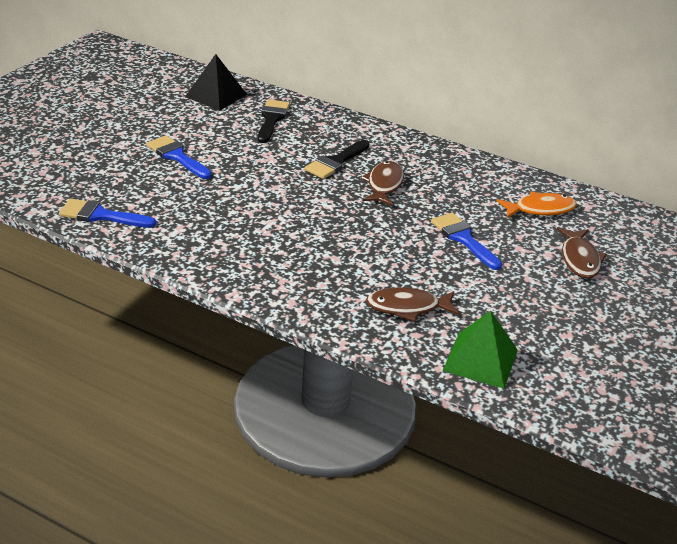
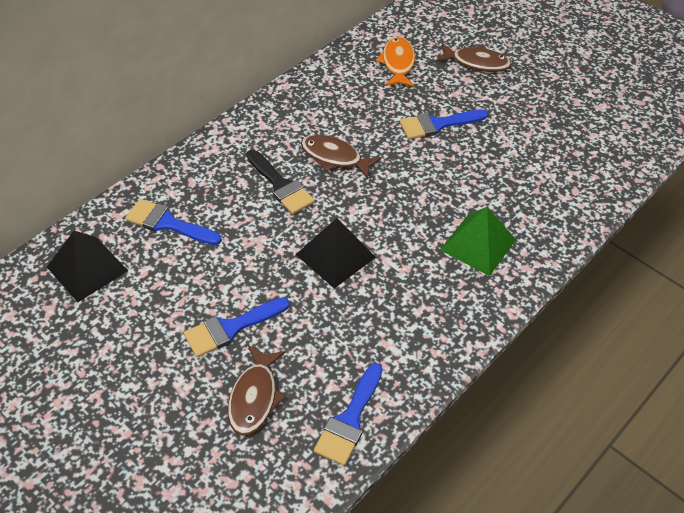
camera: 75 degrees left, 15 degrees up
black brush [258,99,290,143] -> blue brush [125,199,222,245]
brown fish [366,287,460,322] -> brown fish moved to [228,345,286,436]
green pyramid [443,310,518,389] -> green pyramid moved to [440,207,516,276]
none -> black pyramid [296,218,376,289]

